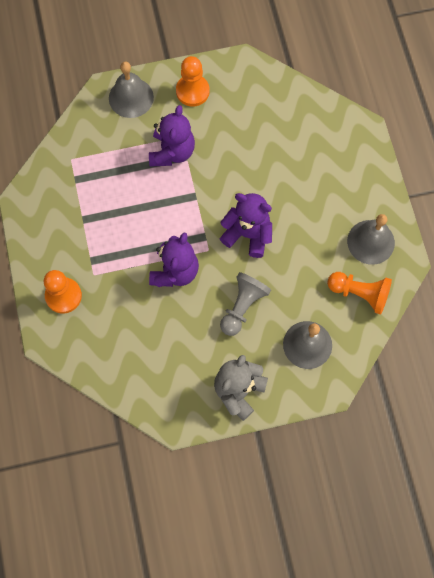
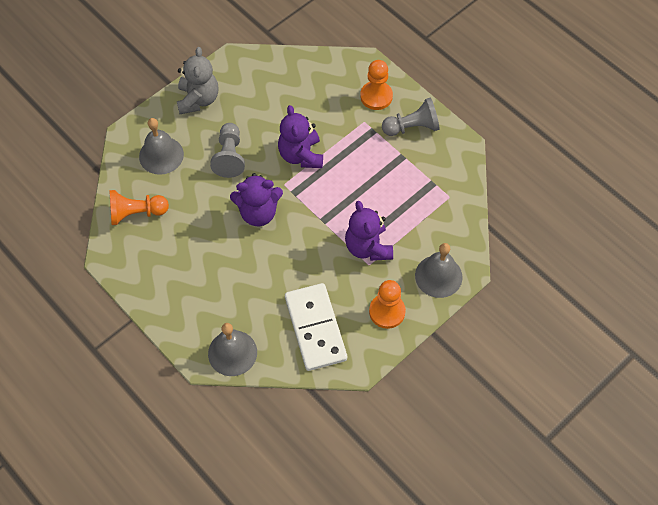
camera: 150 degrees right, 10 degrees down
grey bell [347,214,395,265] -> grey bell moved to [208,323,257,376]
none -> white domino [285,283,347,371]
none -> grey pawn [382,98,440,136]

